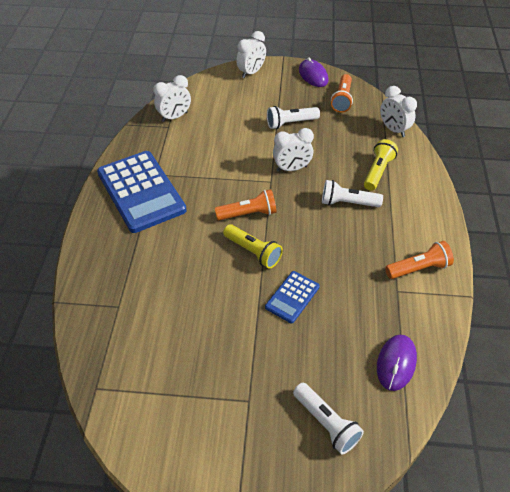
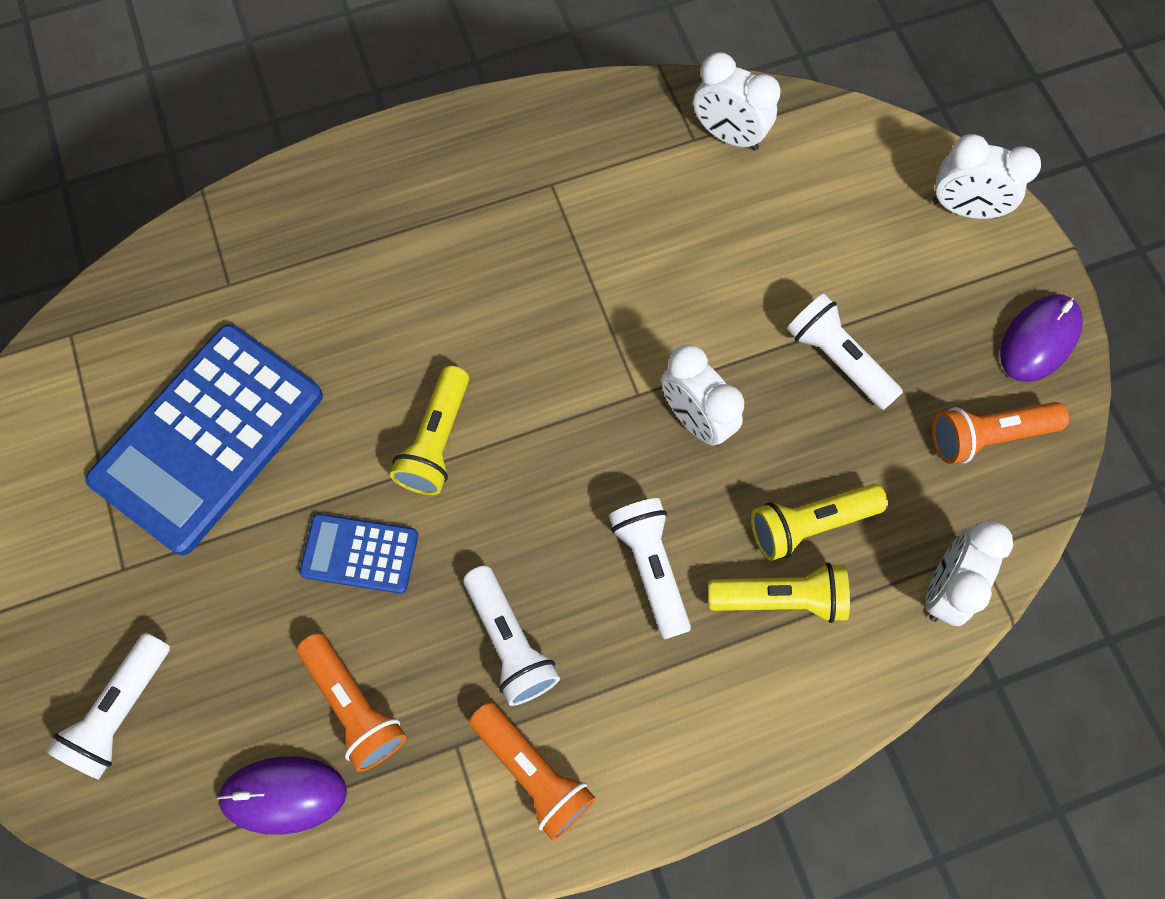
camera: 65 degrees right, 20 degrees up
blue calculator [97,151,187,233] -> blue calculator moved to [85,324,323,555]
orange flashlight [215,189,277,220] -> orange flashlight moved to [297,633,406,772]
none -> white flashlight [464,565,560,706]
none -> yellow flashlight [751,484,888,561]

